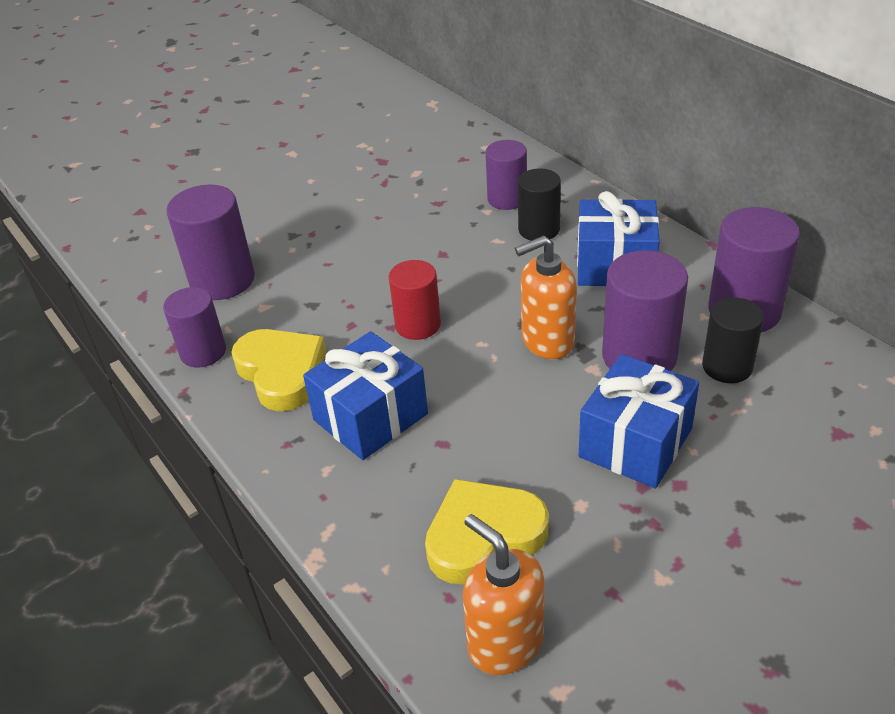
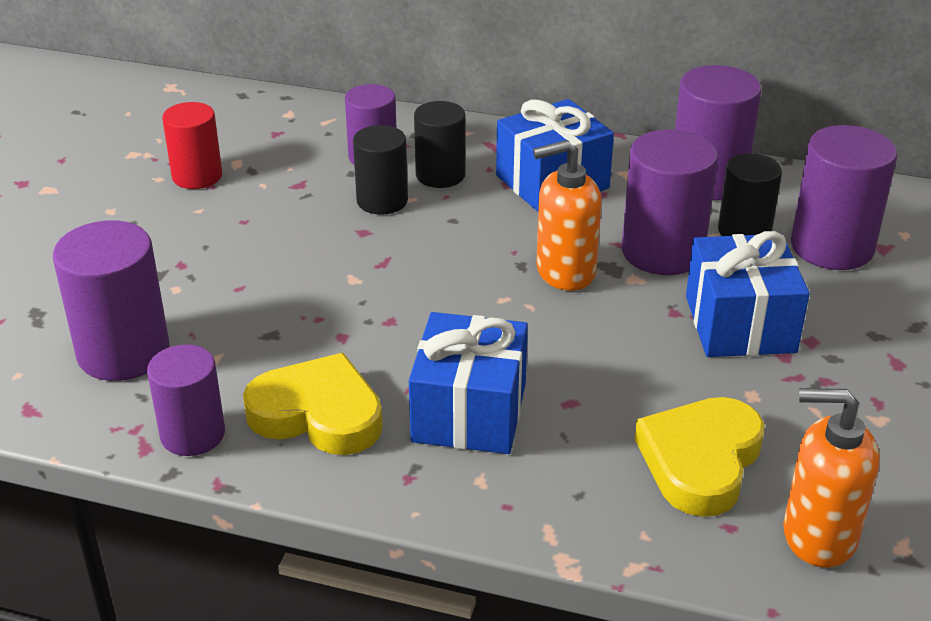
camera: 40 degrees left, 5 degrees down
red cylinder [389,260,441,340] -> red cylinder moved to [162,102,222,189]
orange soap dispenser [515,236,577,359] -> orange soap dispenser turned 45 degrees clockwise [533,140,602,291]
none -> black cylinder [353,125,408,215]
none -> purple cylinder [791,125,897,270]

